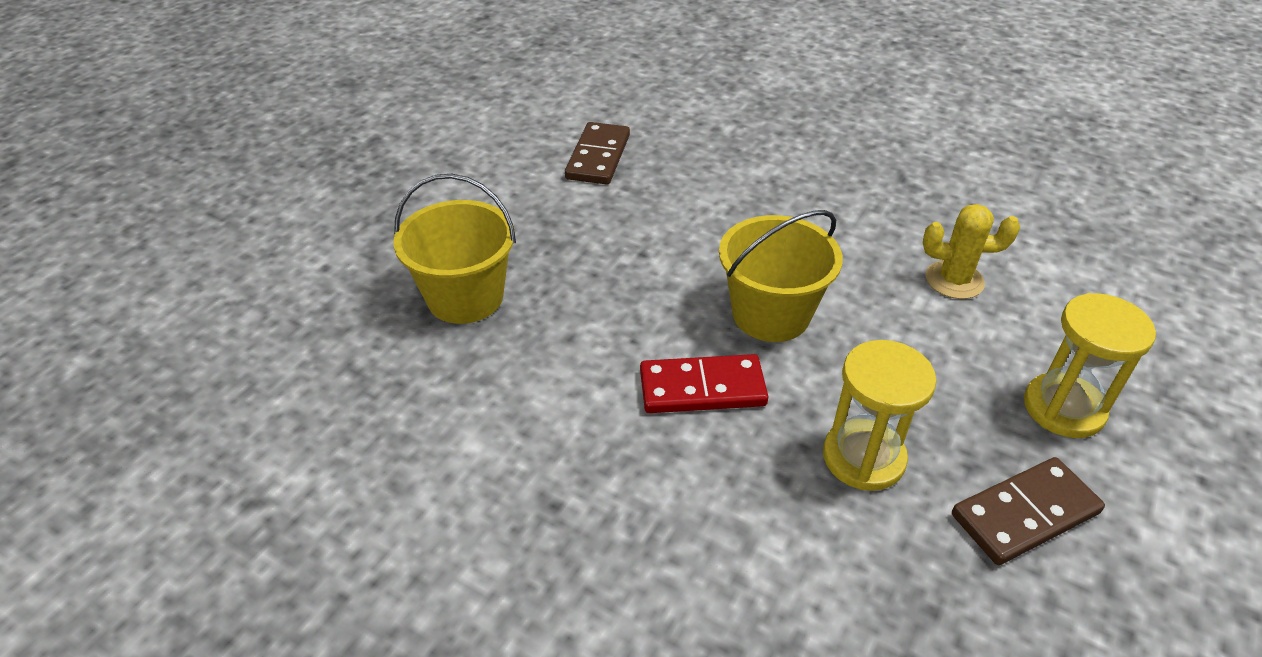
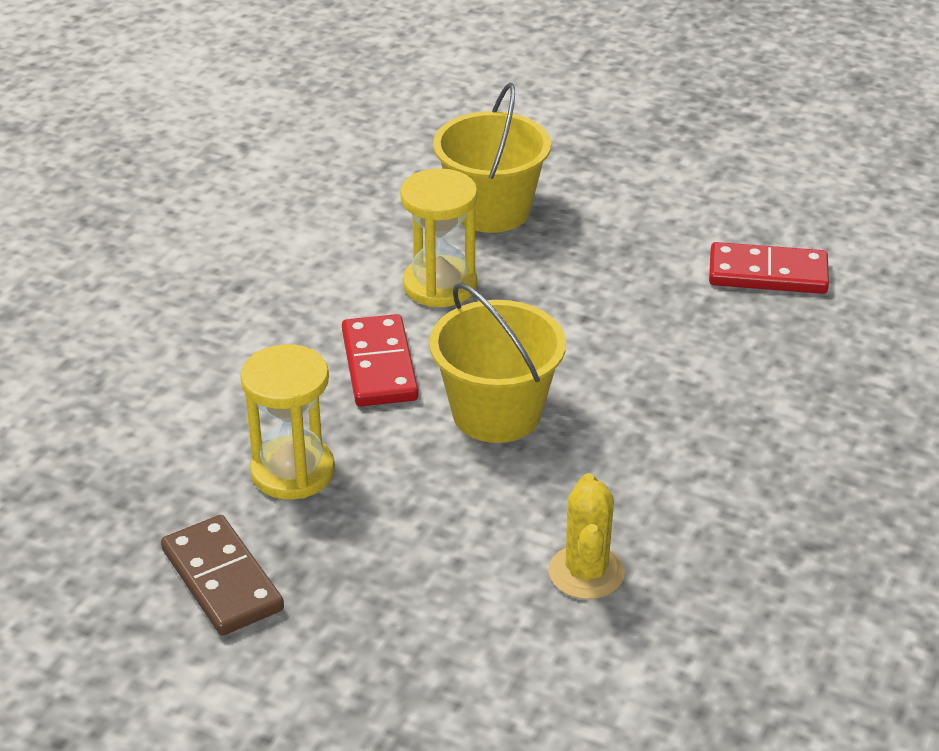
camera: 85 degrees right, 5 degrees down
brown domino [565,122,630,185] -> red domino [709,242,829,294]
yellow hourglass [1024,293,1156,438] -> yellow hourglass moved to [400,168,478,307]

